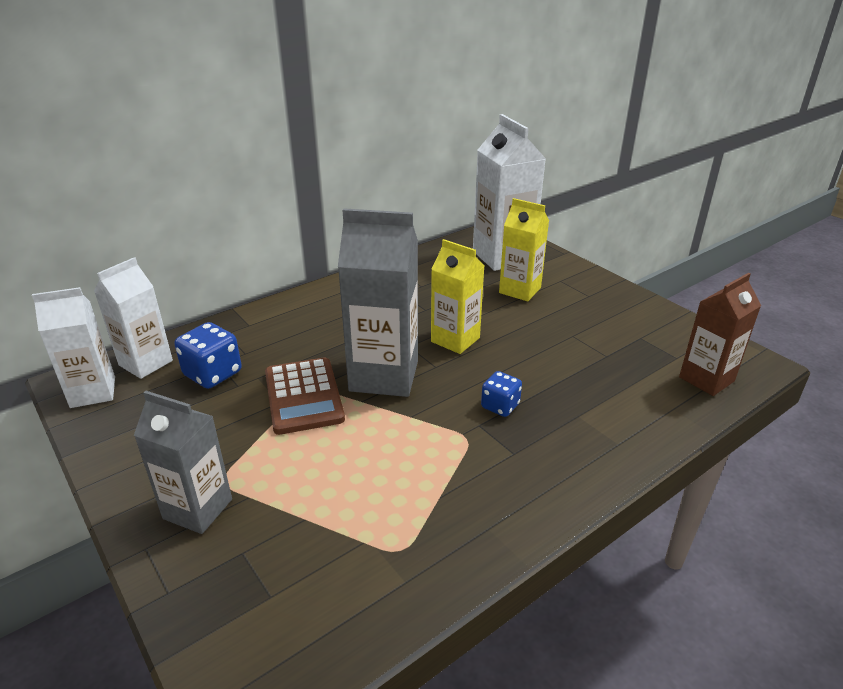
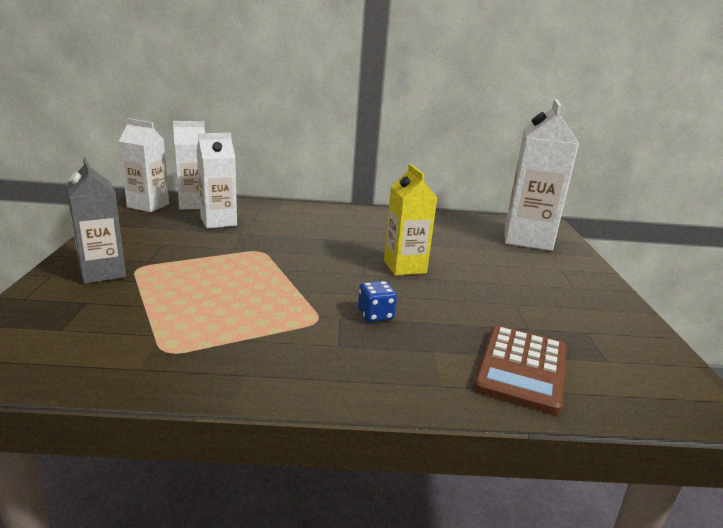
camera: 35 degrees right, 10 degrees down
blue dice [174,322,242,389] -> white carton [197,133,237,229]
brown calculator [265,357,345,435] -> brown calculator moved to [473,326,567,415]
grey carton [338,208,418,397] -> none
yellow carton [499,198,549,302] -> none
brown carton [679,273,761,396] -> none

